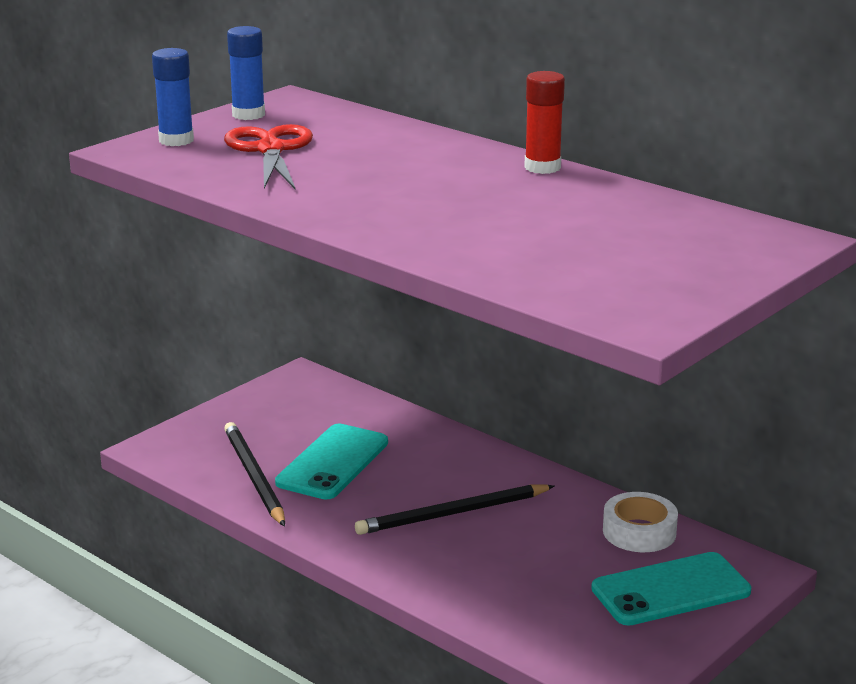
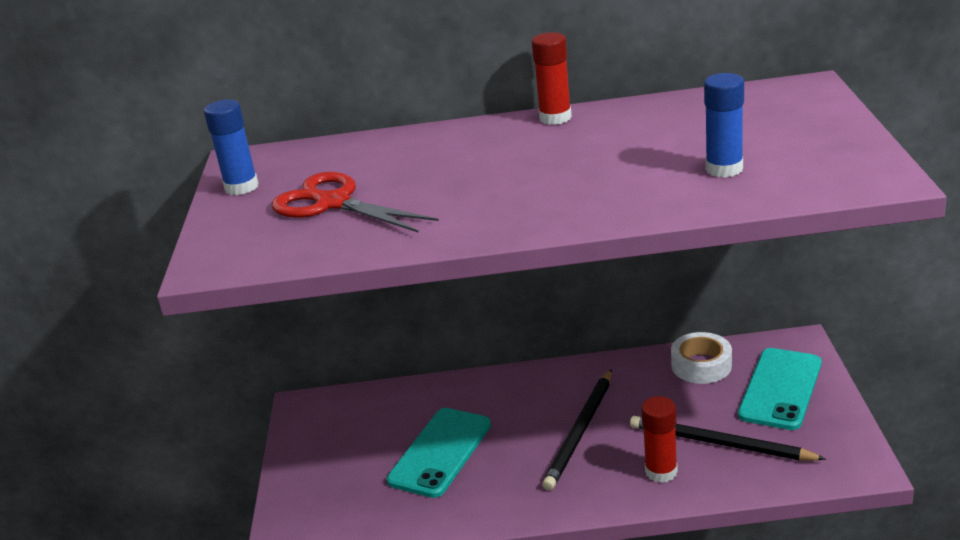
camera: 40 degrees left, 5 degrees up
blue glue stick [152,48,194,146] -> blue glue stick moved to [704,73,744,178]
black pencil [224,422,285,527] -> black pencil moved to [630,416,826,460]
turquoise phone [275,424,388,499] -> turquoise phone turned 45 degrees clockwise [387,408,491,498]
none -> red glue stick [641,396,678,483]

